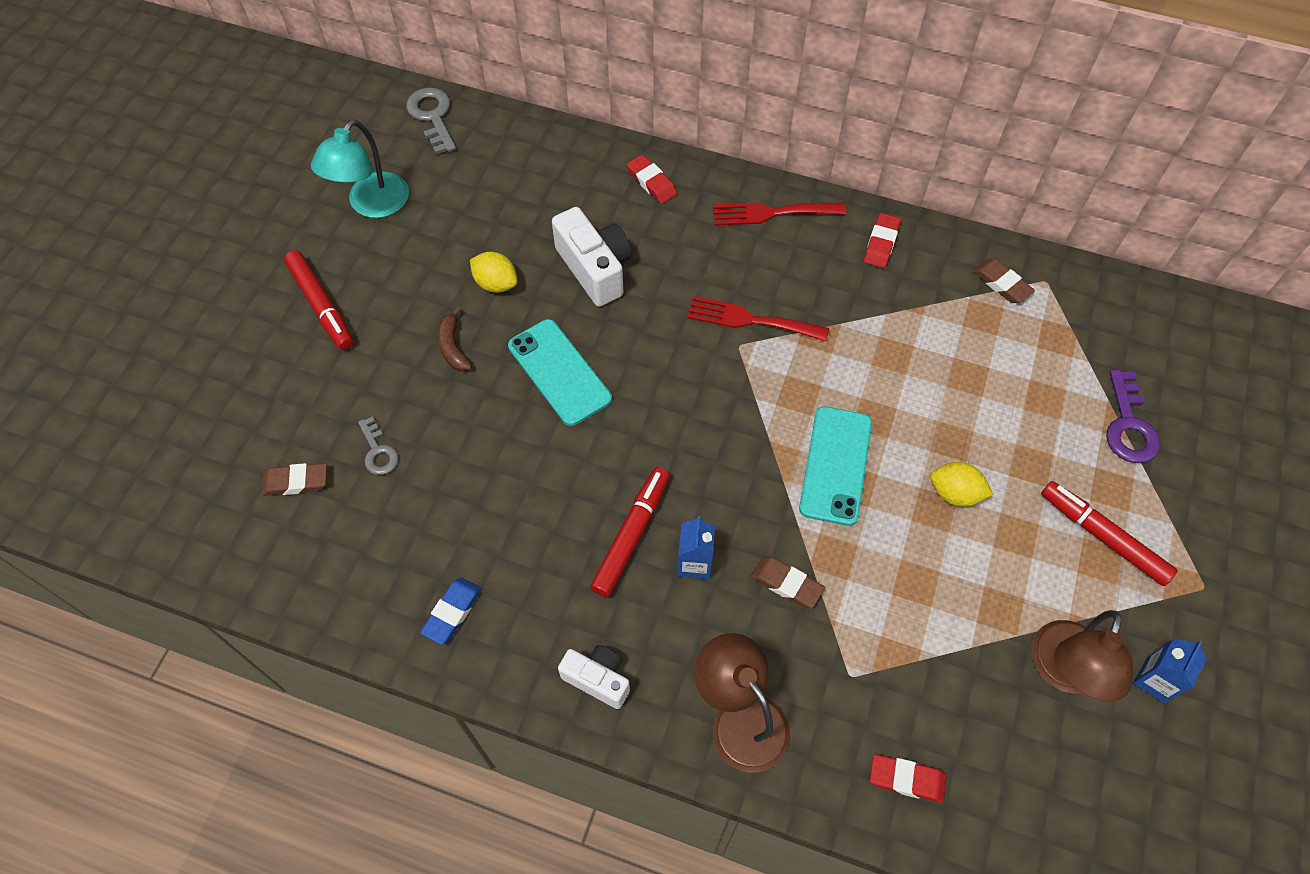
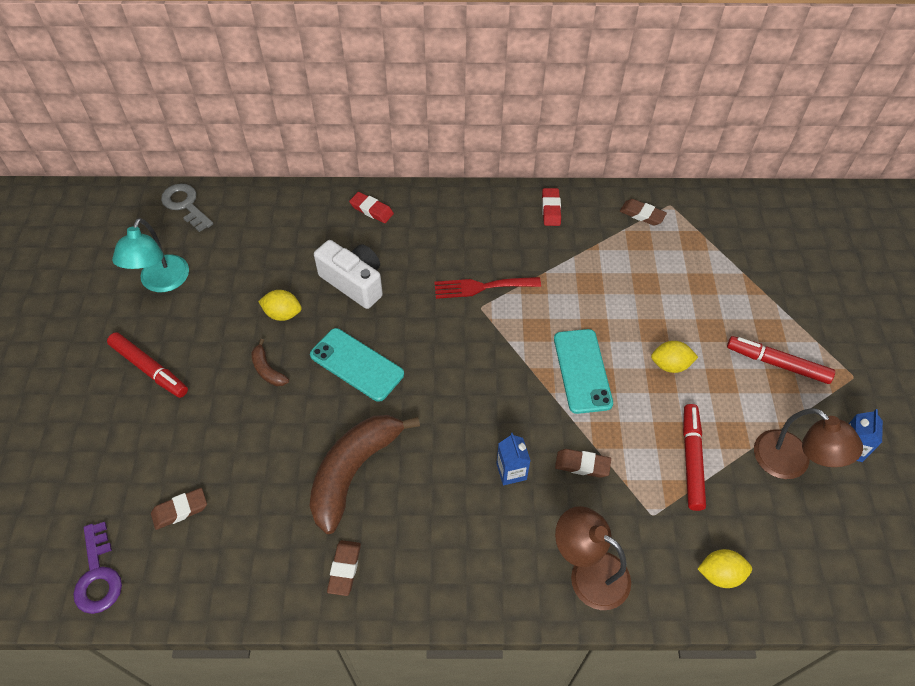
camera: 20 degrees left, 5 degrees down
grey key [358,416,399,475] -> none
blue eraser [420,578,482,645] -> brown eraser [327,540,361,596]
white camera [558,645,630,709] -> none
red marker [590,467,670,597] -> red marker moved to [683,404,706,511]
red fork [713,203,846,226] -> none
red eraser [870,754,947,803] -> yellow lemon [698,549,752,588]
brown lamp [1031,610,1133,701] -> brown lamp turned 45 degrees counterclockwise [754,408,863,479]
purple key [1106,370,1160,463] -> purple key moved to [73,522,122,614]
none -> brown banana [309,415,420,534]

